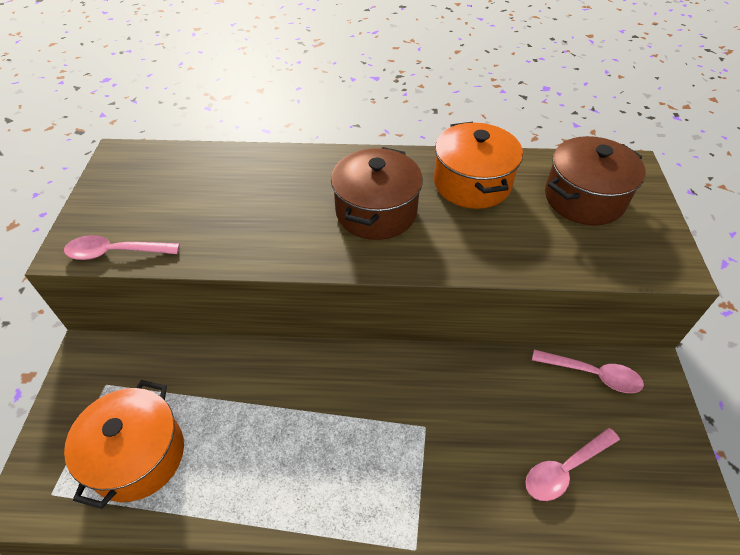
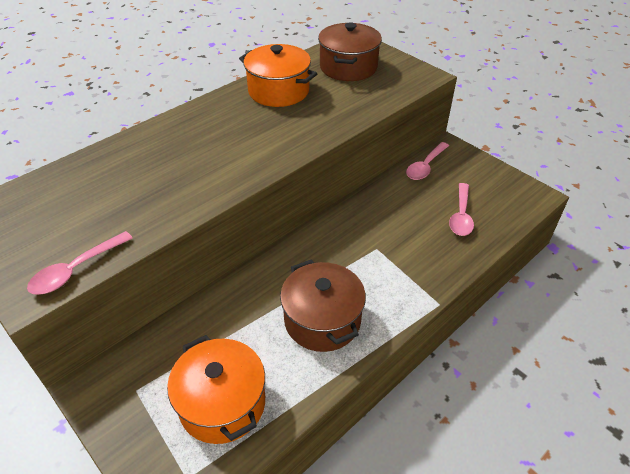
camera: 45 degrees left, 5 degrees down
brown pot [331,147,423,240] -> brown pot moved to [280,260,366,352]
pink spoon [532,349,644,393] -> pink spoon turned 150 degrees clockwise [406,142,449,180]

